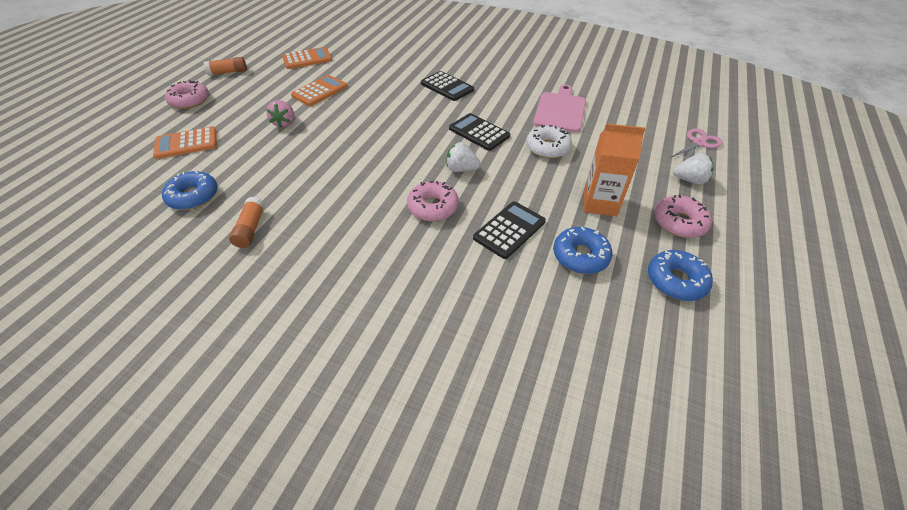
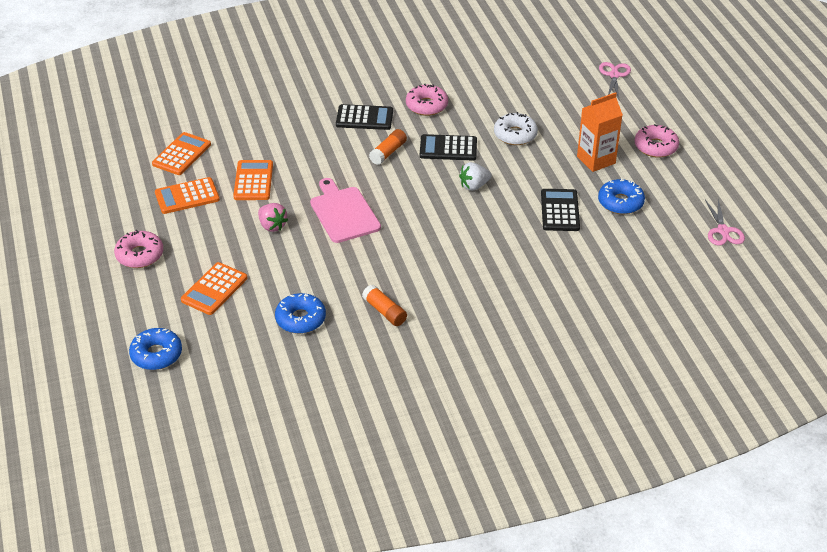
camera: 40 degrees left, 5 degrees down
orange glue stick [204,57,247,75] -> orange glue stick moved to [369,129,407,165]
pink donut [407,181,459,221] -> pink donut moved to [406,84,448,116]
pink cutting board [533,85,586,133] -> pink cutting board moved to [310,178,381,243]
blue donut [648,250,713,301] -> blue donut moved to [129,328,182,370]
white strawberry [673,153,714,184] -> none
none -> orange calculator [155,177,220,214]
none -> pink scissors [705,199,745,246]

